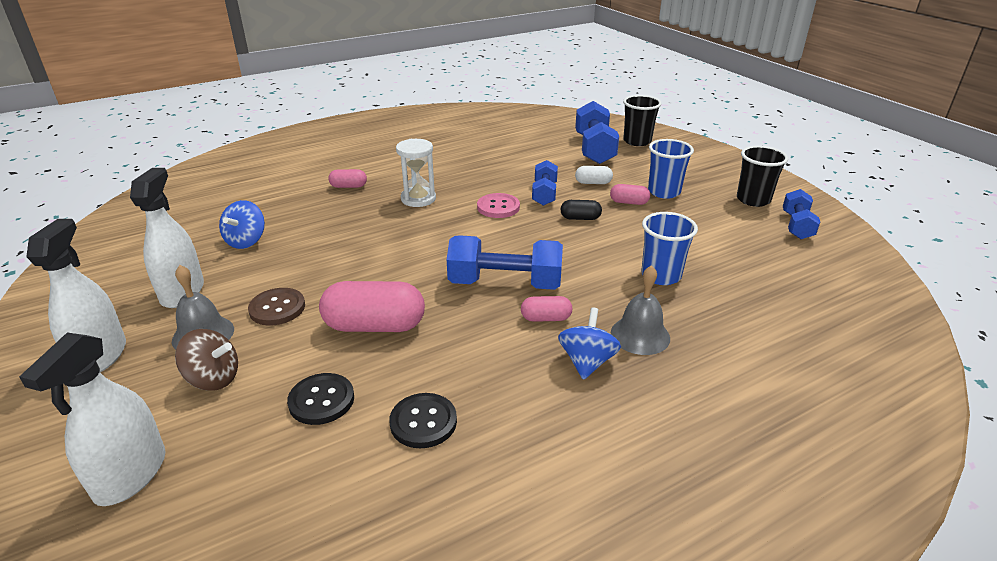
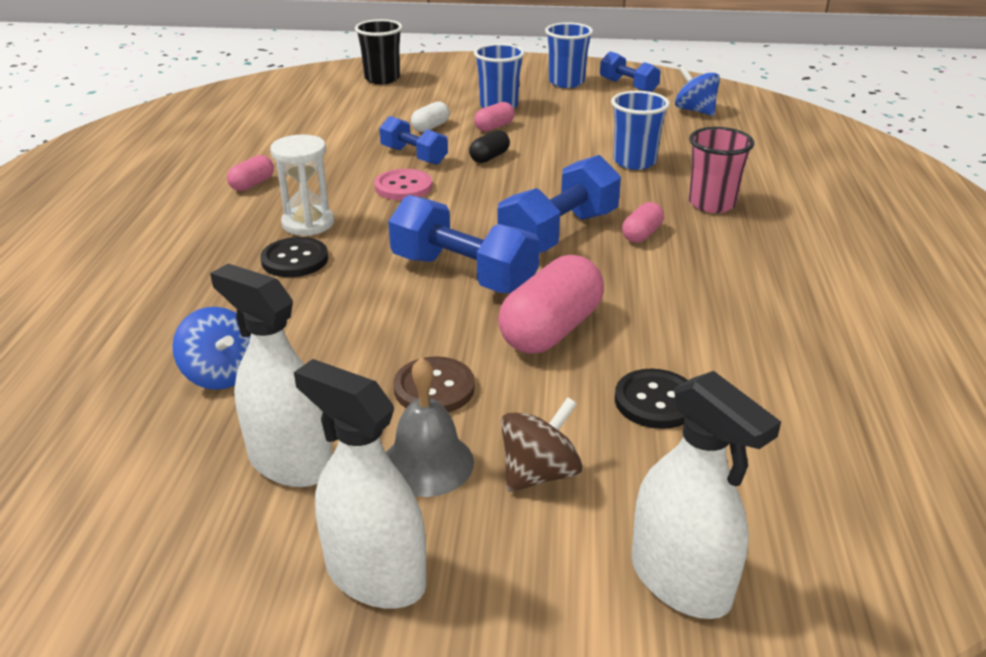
camera: 55 degrees left, 0 degrees up
pink capsule [328,169,367,188] -> pink capsule moved to [227,155,274,191]
black button [389,393,457,448] -> black button moved to [260,237,328,277]
blue spinning top [558,307,621,380] -> blue spinning top moved to [675,66,720,116]
blue dumbbell [575,101,619,164] -> blue dumbbell moved to [388,195,540,294]
grey bell [611,265,670,355] -> pink cup [689,127,754,213]
black cup [737,146,788,207] -> blue cup [545,22,593,88]

